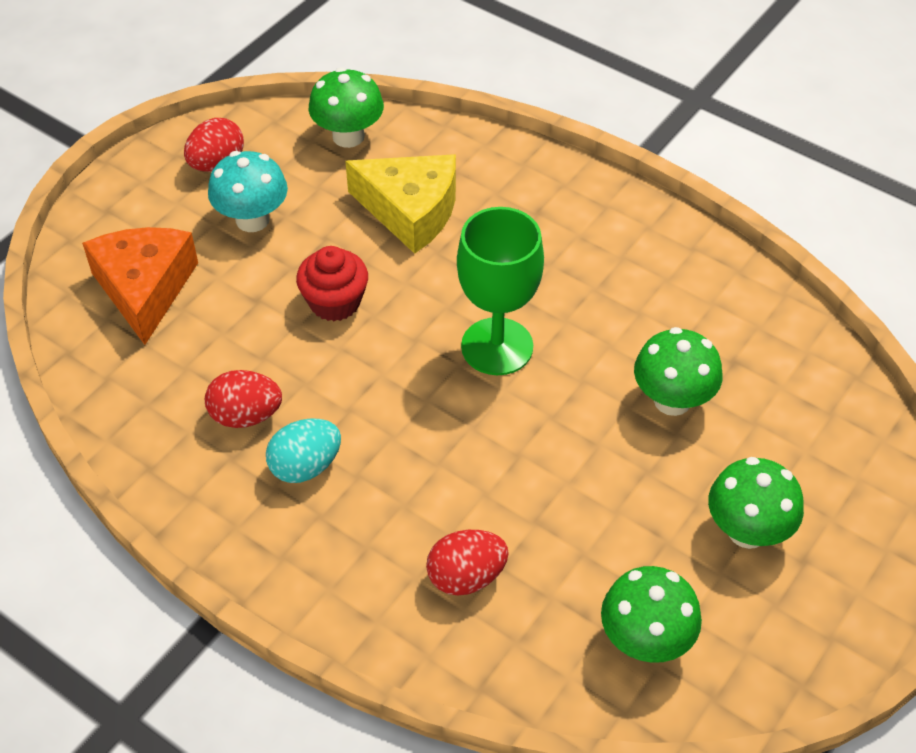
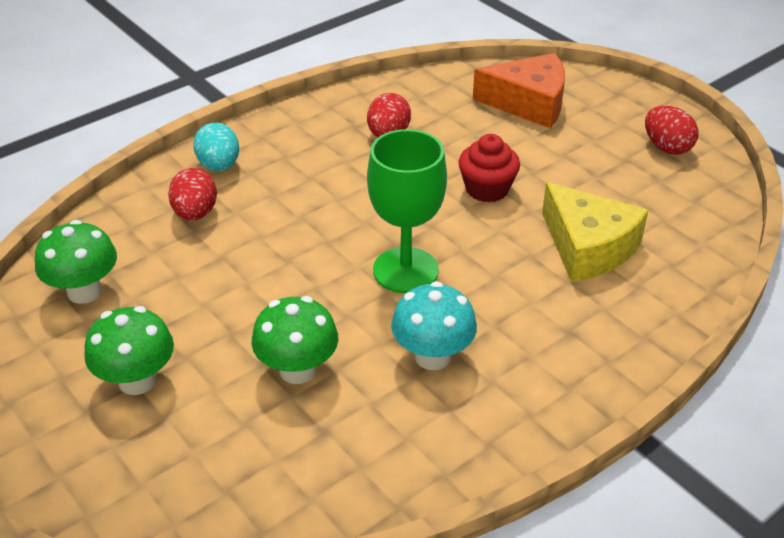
camera: 105 degrees right, 10 degrees down
turquoise mushroom [208,151,288,232] -> turquoise mushroom moved to [391,281,477,370]
turquoise egg [266,418,341,483] -> turquoise egg moved to [193,123,239,171]
green mushroom [309,67,384,148] -> none
yellow cheese [345,154,456,254] -> yellow cheese turned 75 degrees counterclockwise [542,182,648,282]

